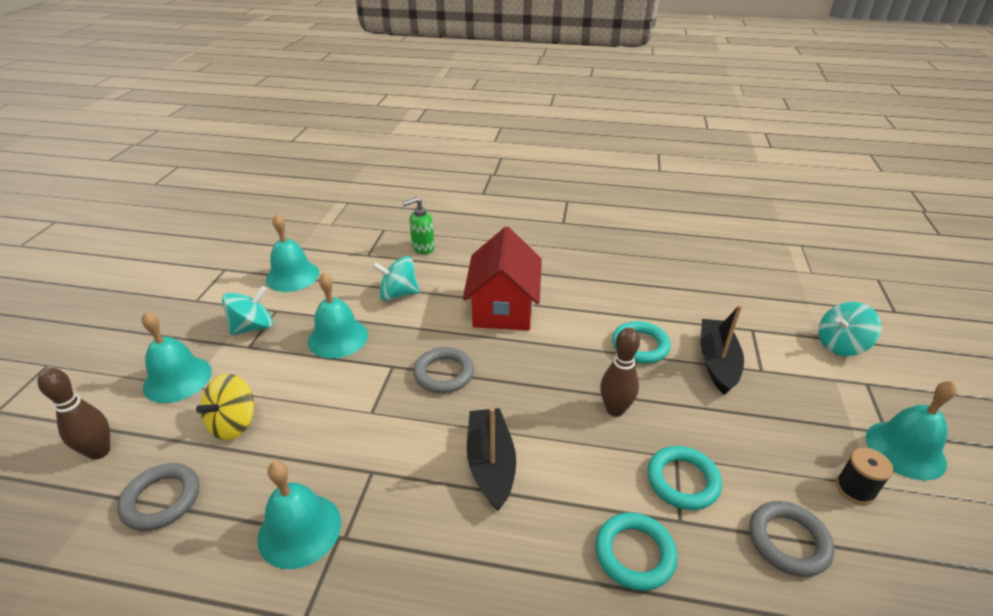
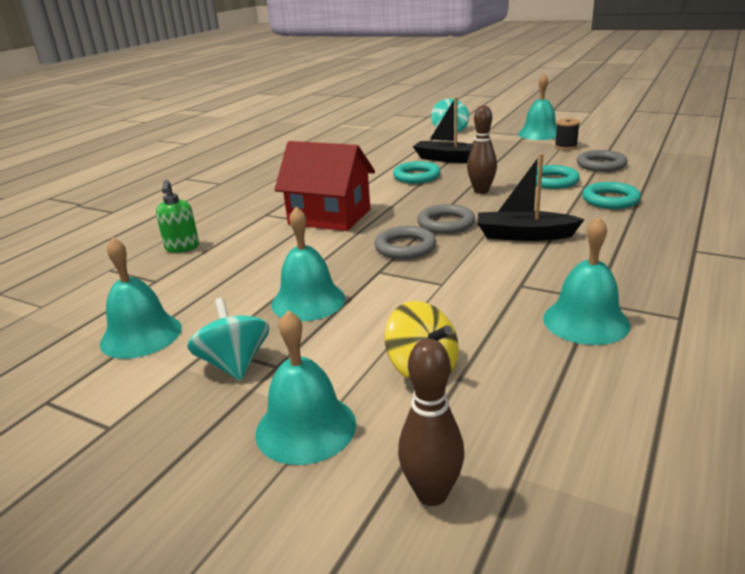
camera: 70 degrees left, 10 degrees down
grey ring [117,463,199,531] -> grey ring moved to [417,204,475,234]
turquoise spinning top [372,256,419,301] -> none

